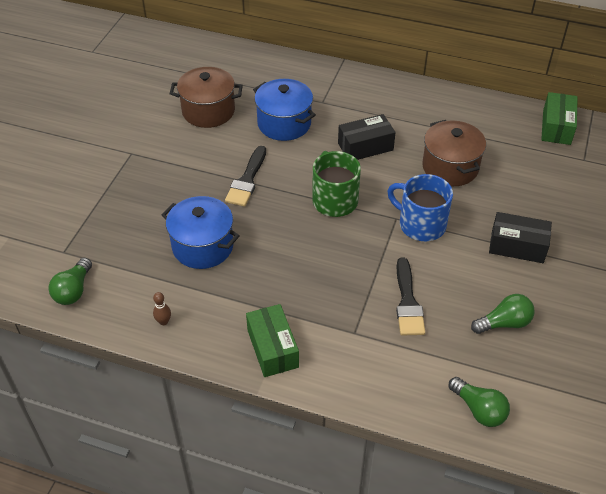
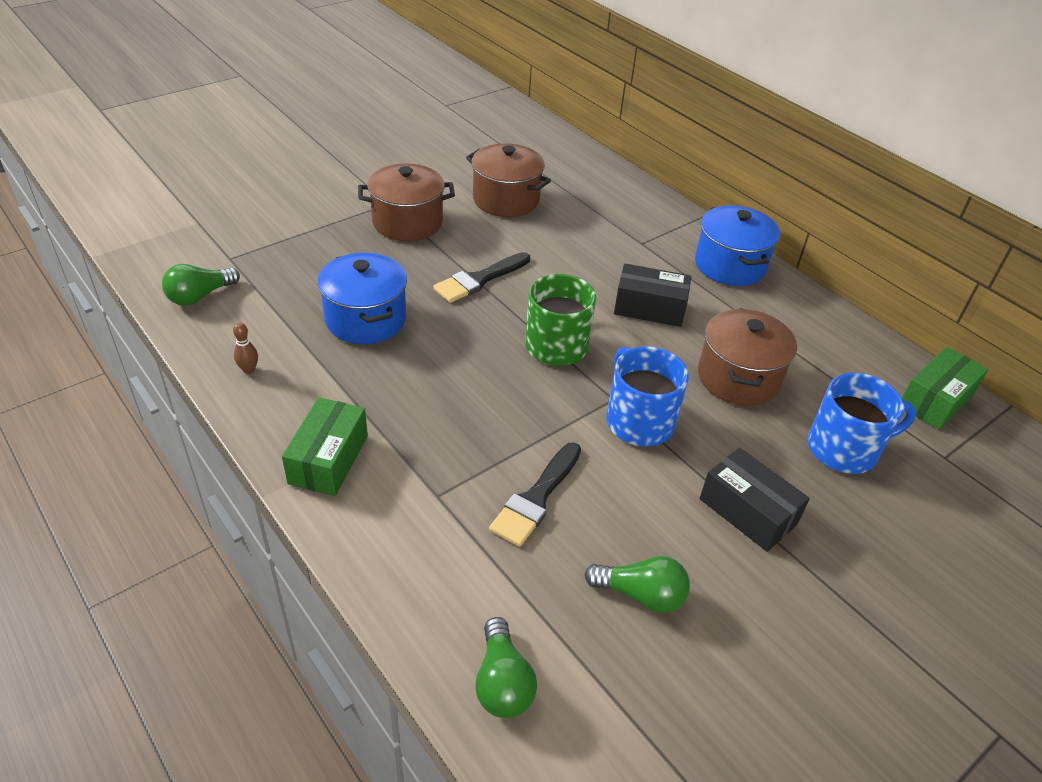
camera: 30 degrees right, 5 degrees down
blue pot [253,79,316,141] -> blue pot moved to [695,205,780,286]
none -> brown pot [358,164,455,241]
none -> blue mug [807,373,916,474]

